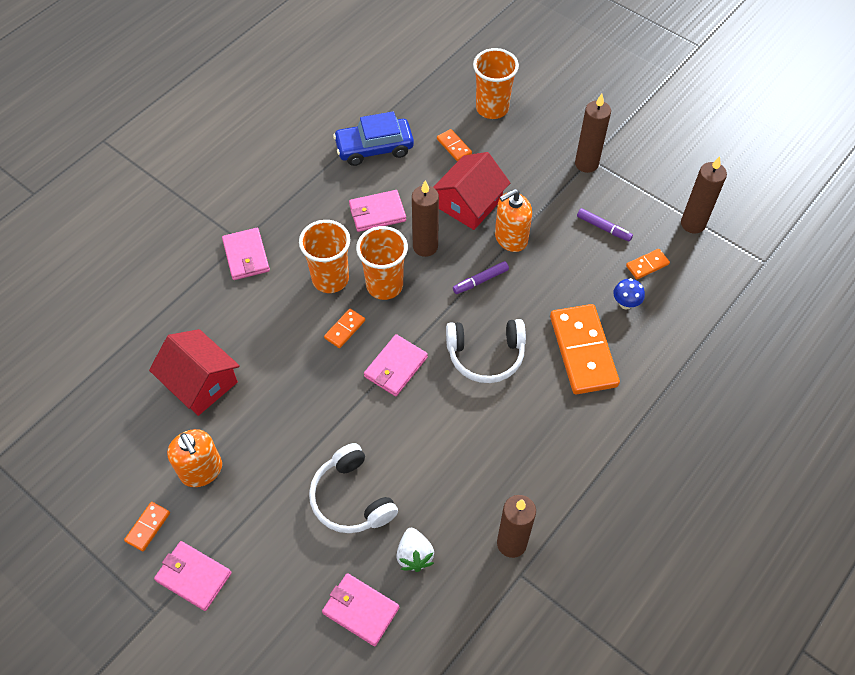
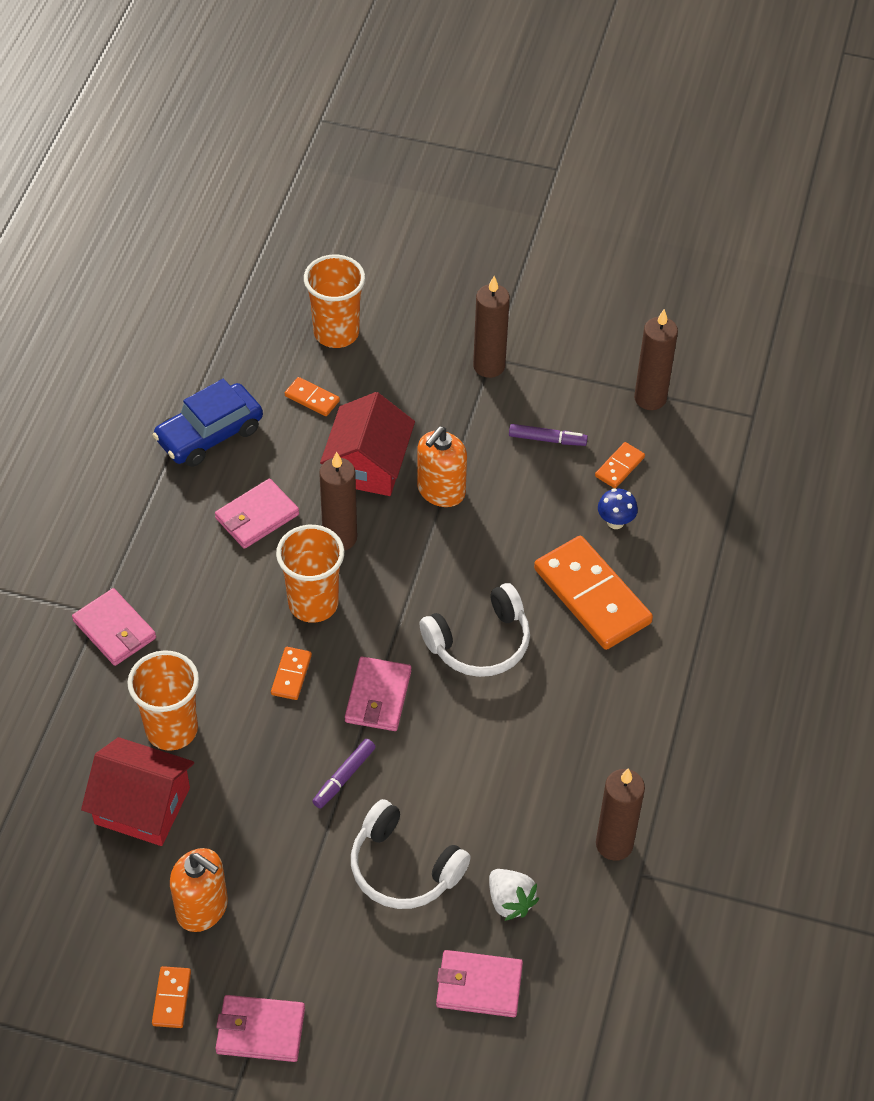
camera: 25 degrees left, 5 degrees down
orange cup [299,220,350,293] -> orange cup moved to [127,650,199,751]
purple marker [453,261,509,294] -> purple marker moved to [312,739,376,808]

